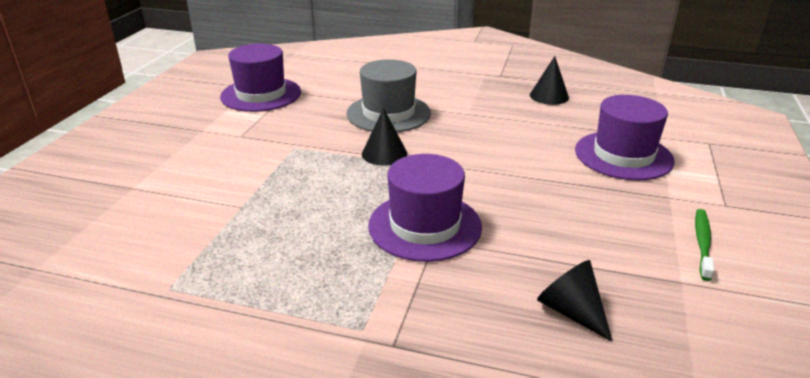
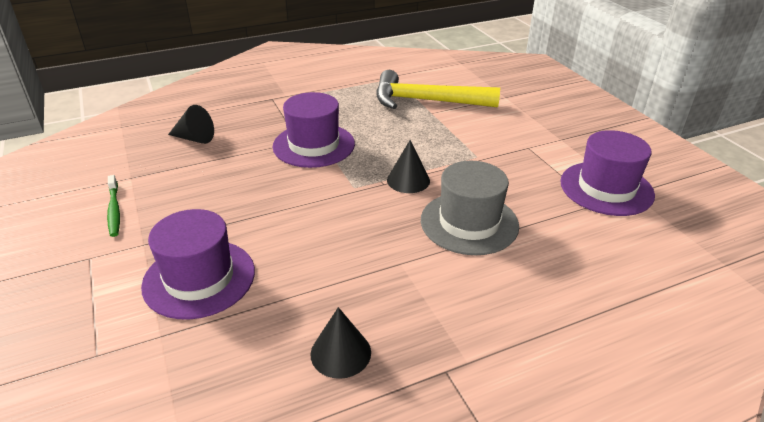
camera: 140 degrees right, 5 degrees up
none -> yellow hammer [376,70,500,109]

